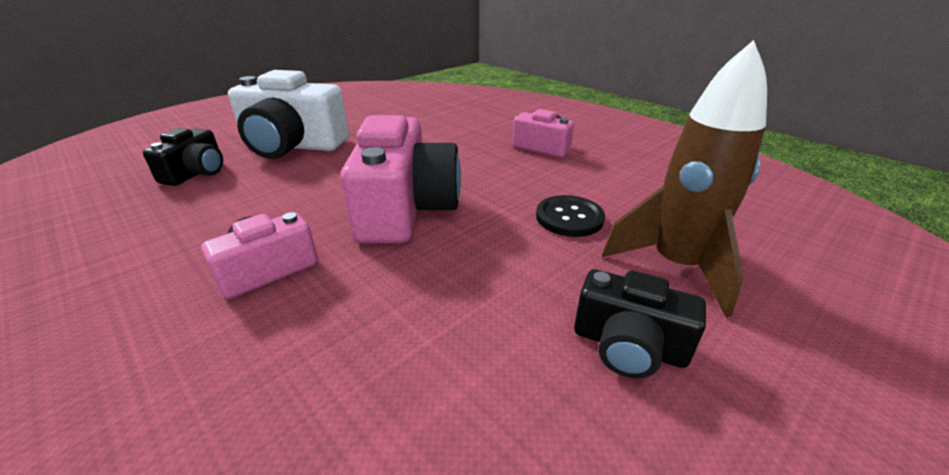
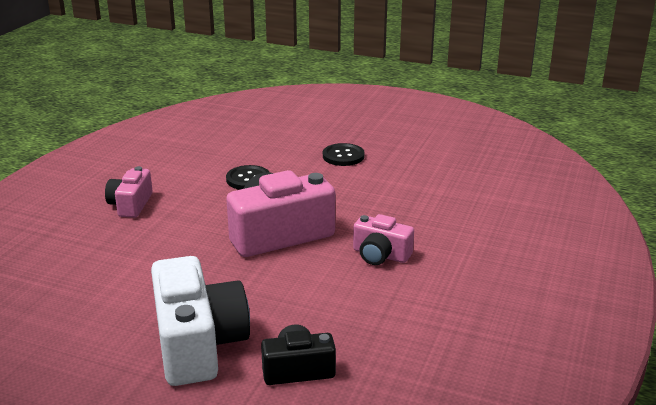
camera: 115 degrees left, 5 degrees down
black camera [574,269,706,378] -> black button [323,143,365,166]
brown rocket [602,40,767,317] -> none

